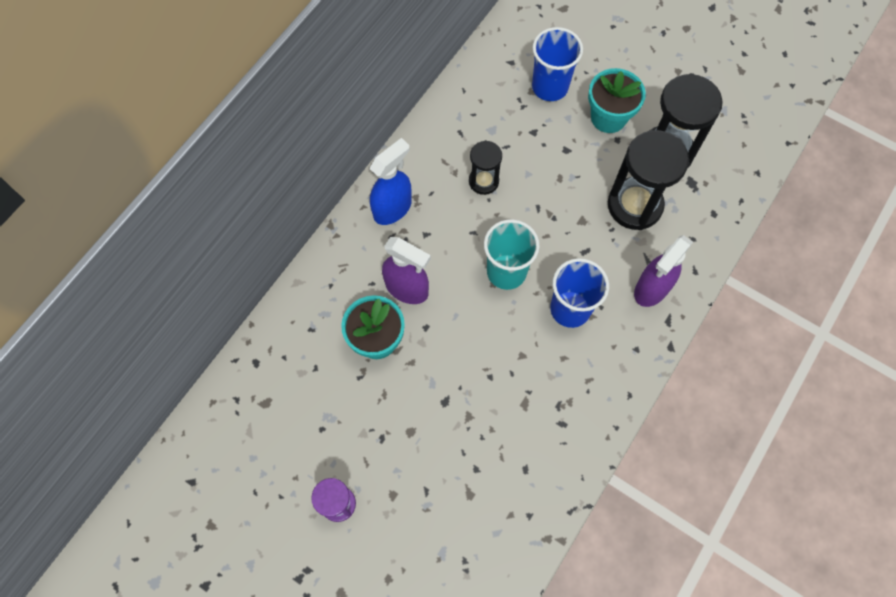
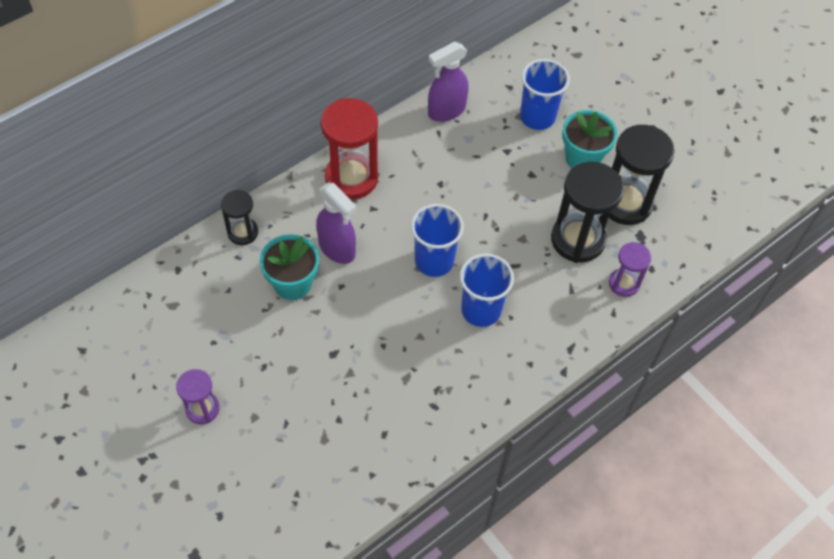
camera: 15 degrees right, 10 degrees down
blue spray bottle [369,138,412,225] -> red hourglass [321,98,378,200]
black hourglass [469,140,502,195] -> black hourglass moved to [221,190,258,245]
turquoise cup [484,219,540,290] -> blue cup [411,204,464,277]
purple spray bottle [634,235,693,307] -> purple spray bottle moved to [428,42,469,122]
none -> purple hourglass [609,242,651,297]

